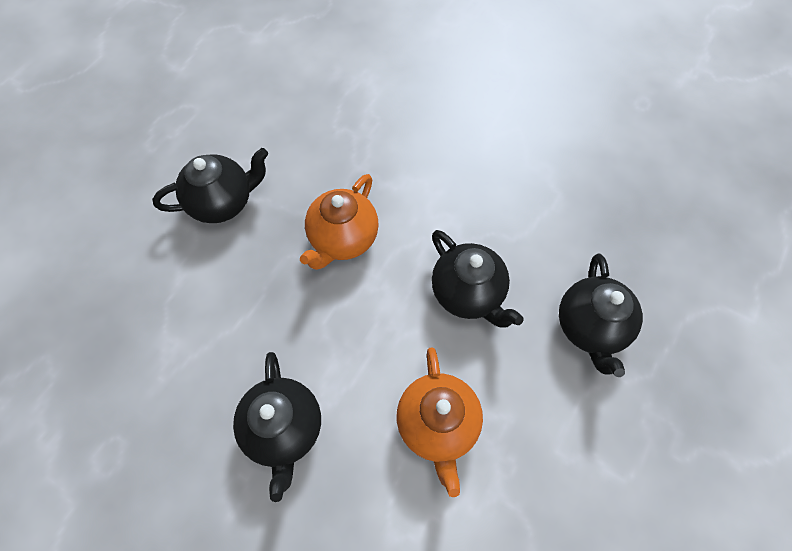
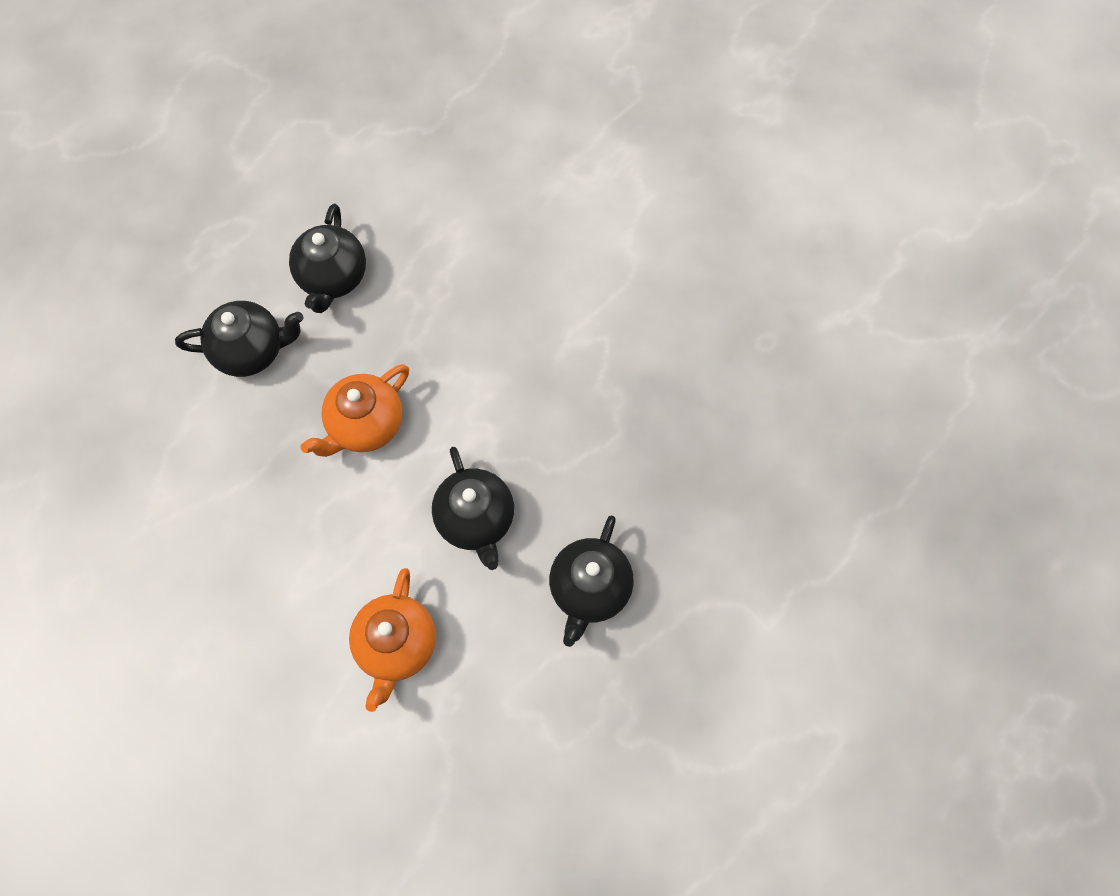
camera: 15 degrees right, 5 degrees up
black teapot [233,352,321,502] -> black teapot moved to [289,204,366,313]

